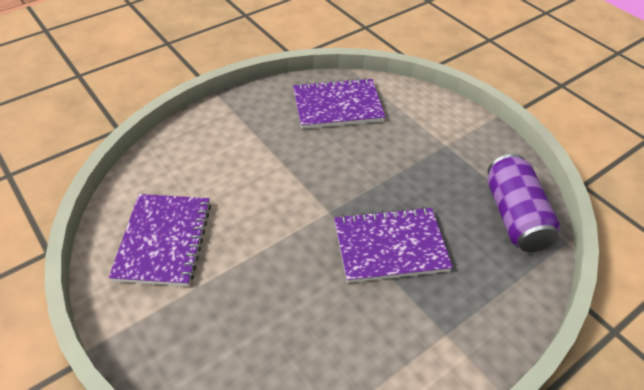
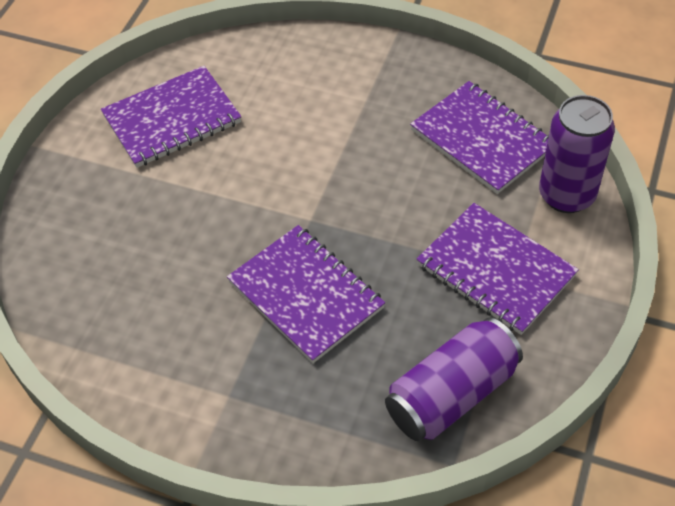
camera: 60 degrees right, 5 degrees up
none -> purple notebook [416,203,579,335]
none -> purple can [539,95,615,213]

